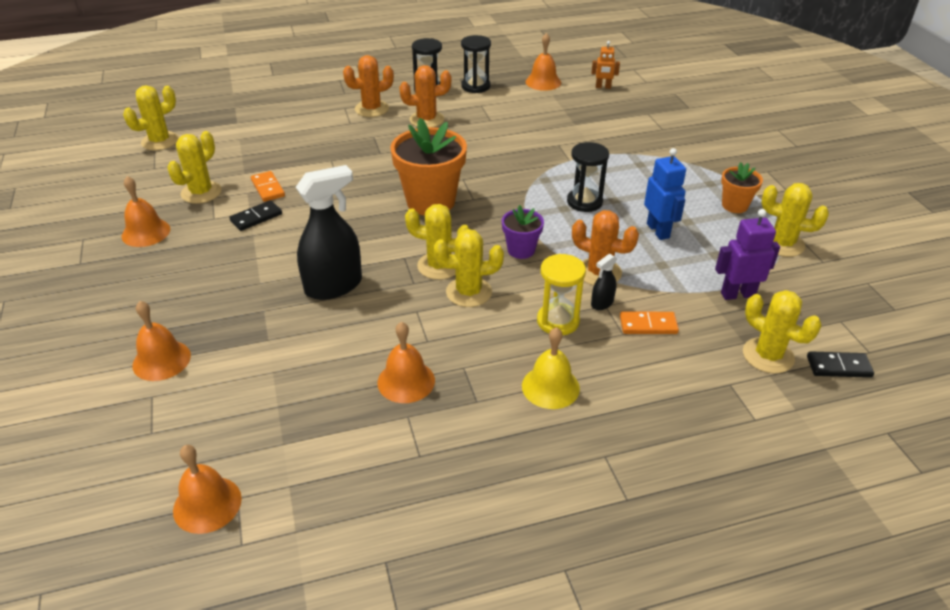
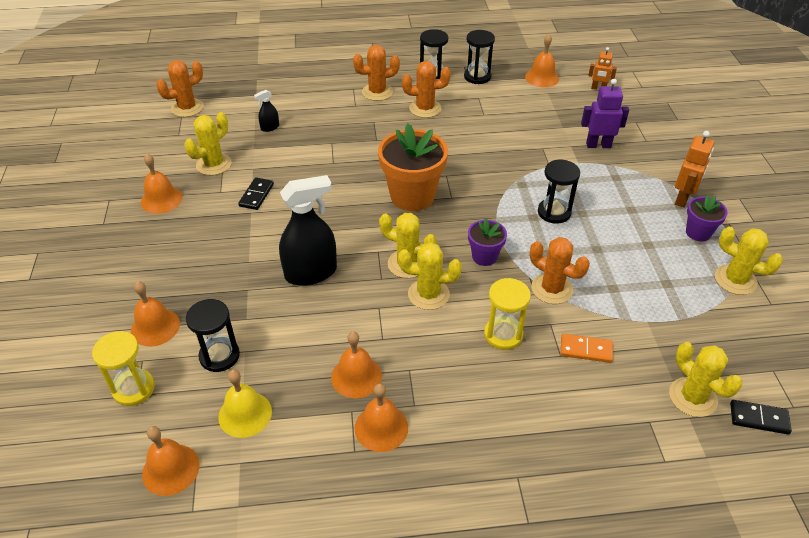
camera: 10 degrees right, 5 degrees up
yellow cactus [123,85,179,150] -> orange cactus [156,60,204,117]
black domino [229,200,282,231] -> black domino turned 45 degrees counterclockwise [238,177,274,210]
orange domino [251,171,285,202] -> none
yellow bell [522,327,580,409] -> yellow bell moved to [218,370,272,438]
black spray bottle [591,254,617,310] -> black spray bottle moved to [254,90,279,132]
blue robot [644,148,686,240] -> none
purple robot [715,209,780,300] -> purple robot moved to [581,79,629,148]
orange flower pot [721,162,763,213] -> purple flower pot [686,194,728,242]
none -> yellow hourglass [92,331,155,406]
none -> black hourglass [186,299,240,372]
none -> orange bell [355,384,408,452]
none -> orange robot [675,131,714,207]

